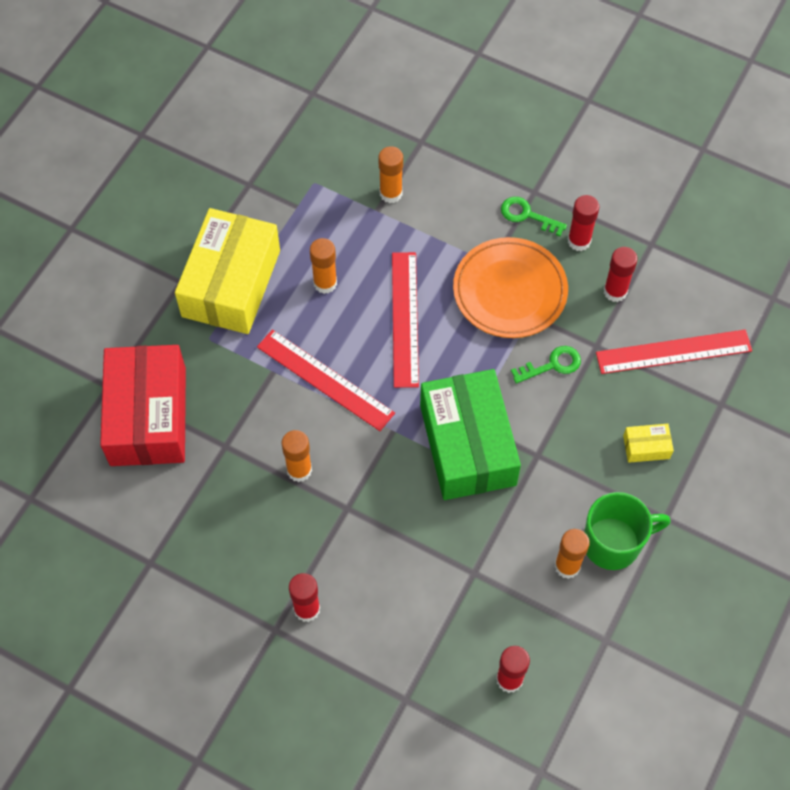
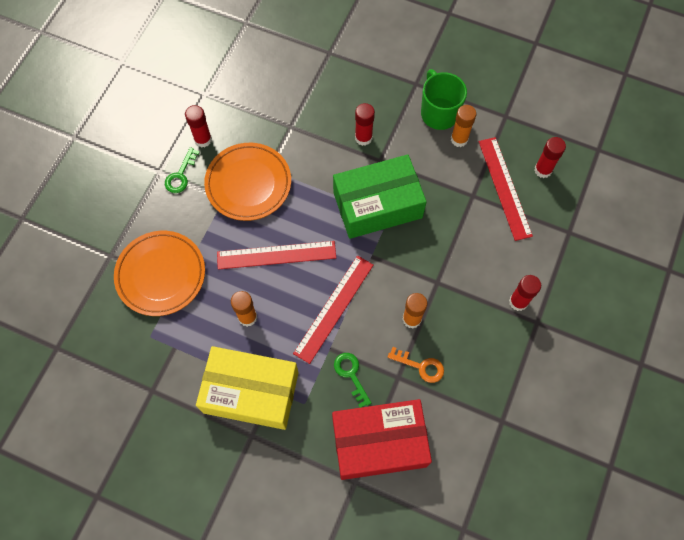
camera: 95 degrees left, 5 degrees up
orange glue stick [379,146,403,203] -> orange plate [114,231,205,316]
green key [511,346,581,384] -> green key moved to [334,353,371,408]
red ruler [596,329,752,374] -> red ruler moved to [479,137,533,241]
red glue stick [604,247,638,302] -> red glue stick moved to [355,103,375,146]
yellow box [623,424,674,463] -> none
none -> orange key [388,347,444,383]

